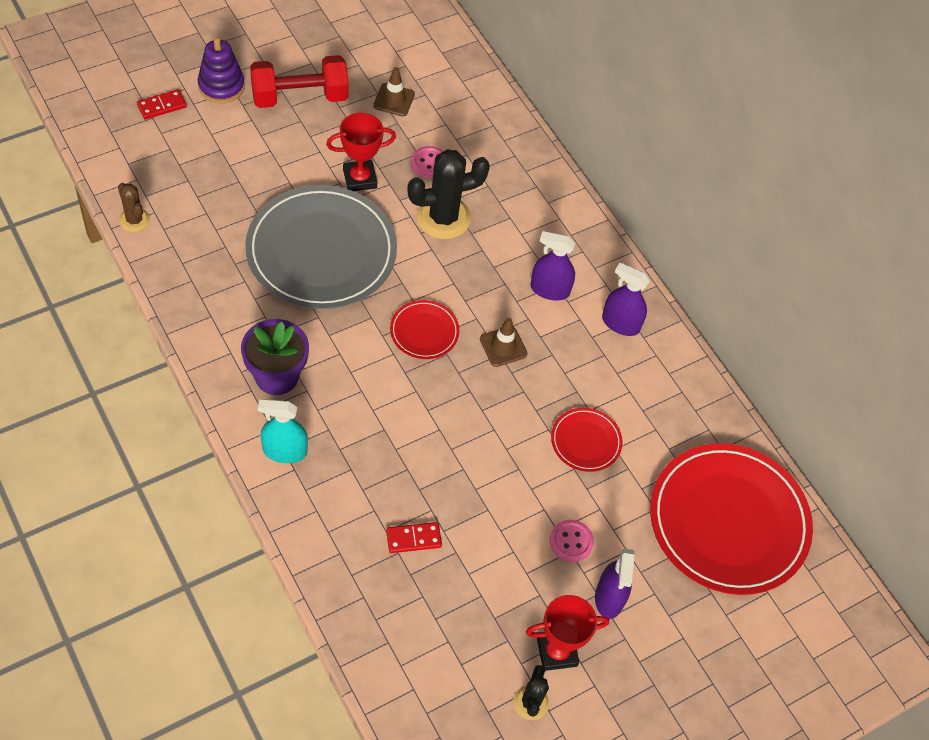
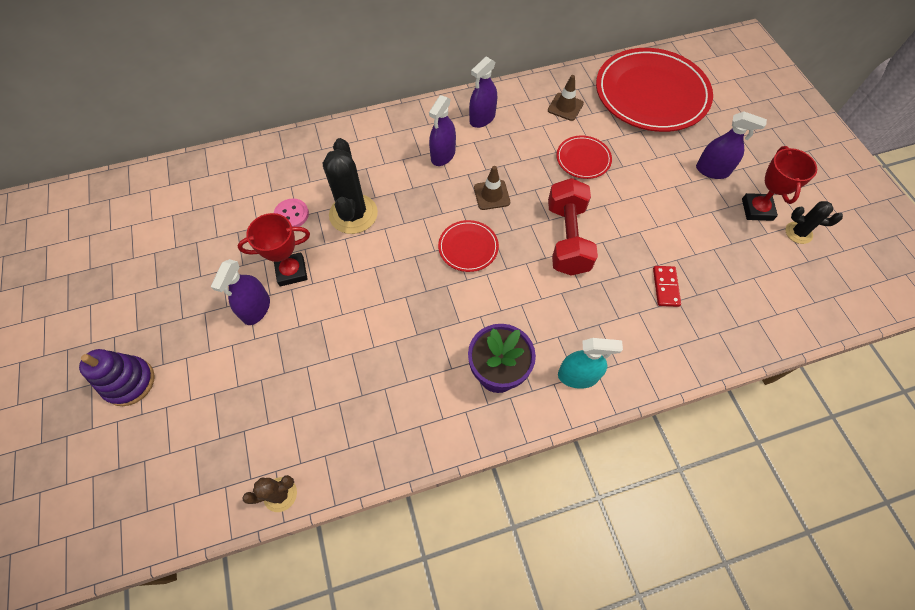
camera: 70 degrees left, 5 degrees up
red domino [137,89,187,120] -> none
grey plate [245,185,397,309] -> none
red dumbbell [250,55,349,108] -> red dumbbell moved to [548,178,598,276]
turquoise spray bottle [258,399,308,463] -> turquoise spray bottle turned 105 degrees counterclockwise [558,338,623,389]
red trophy [326,113,396,191] -> red trophy turned 75 degrees clockwise [237,213,310,287]
brown traffic cone [373,67,415,116] -> brown traffic cone moved to [548,75,584,121]
pink button [550,520,594,562] -> none
none -> purple spray bottle [211,259,270,325]

